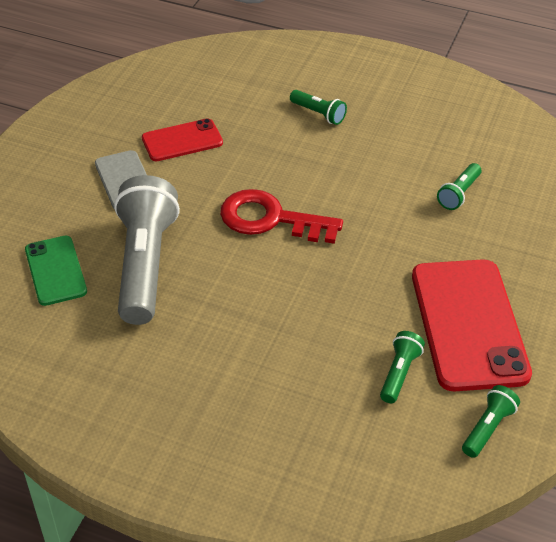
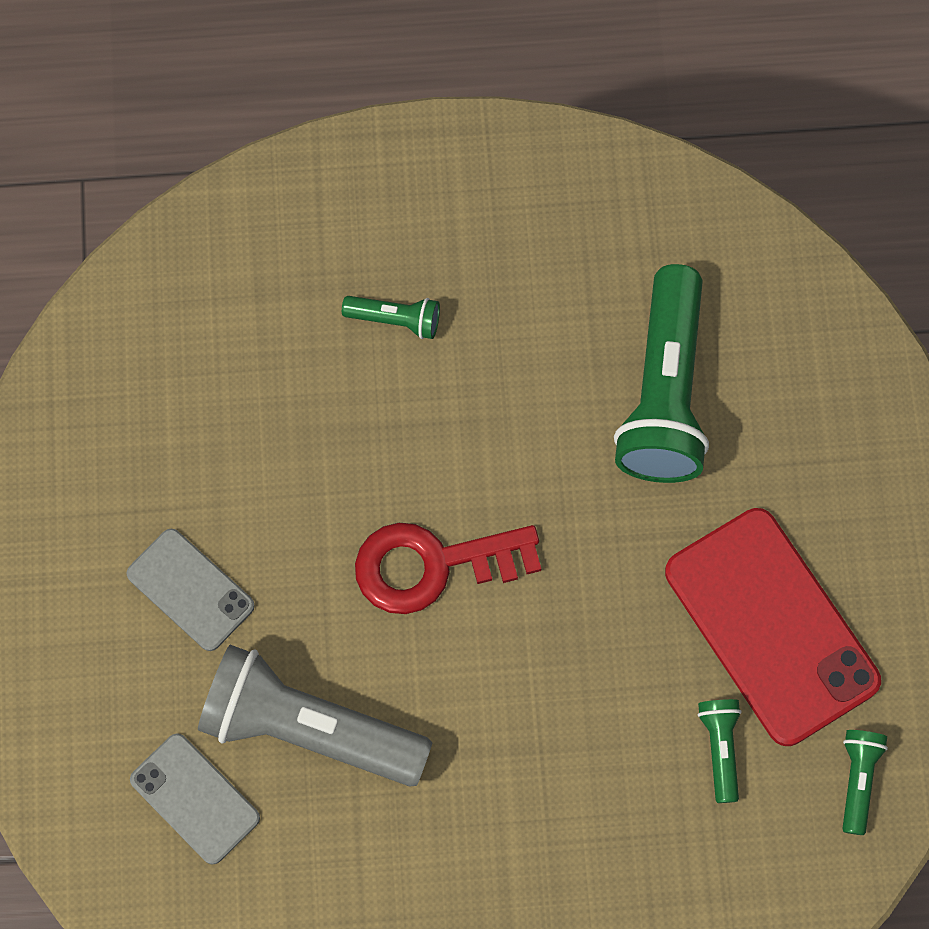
camera: 25 degrees left, 25 degrees up
green phone [25,236,87,306] -> grey phone [130,733,260,865]
grey flashlight [114,175,180,325] -> grey flashlight turned 45 degrees counterclockwise [198,645,432,787]
red phone [142,118,223,161] -> none
green flashlight [437,163,482,210] -> green flashlight [614,264,709,483], size x2.22

